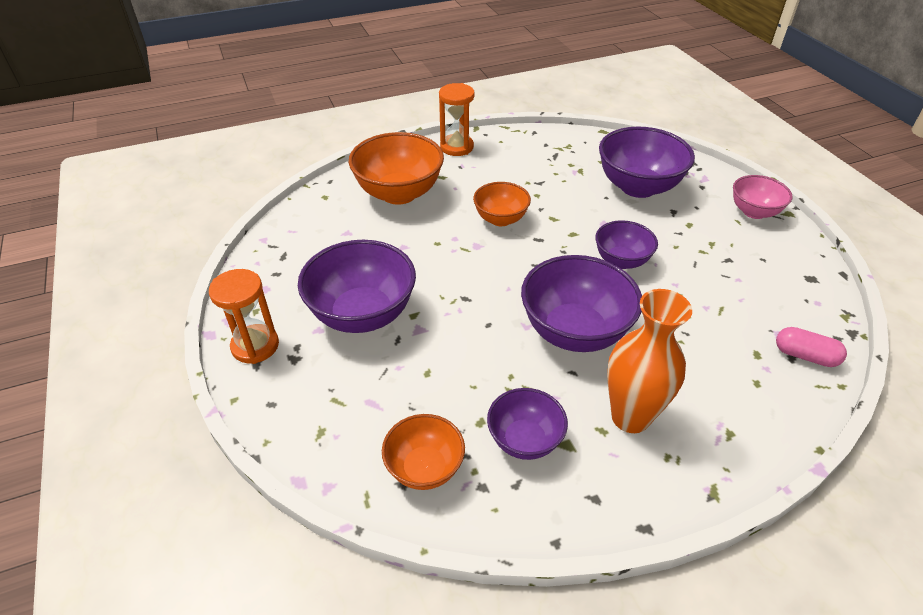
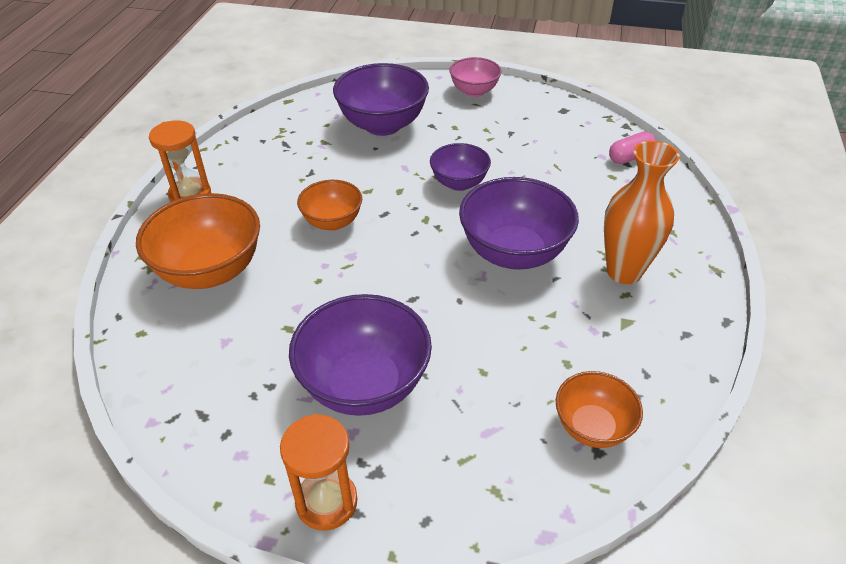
camera: 55 degrees left, 0 degrees up
purple bowl [487,388,568,460] -> none

